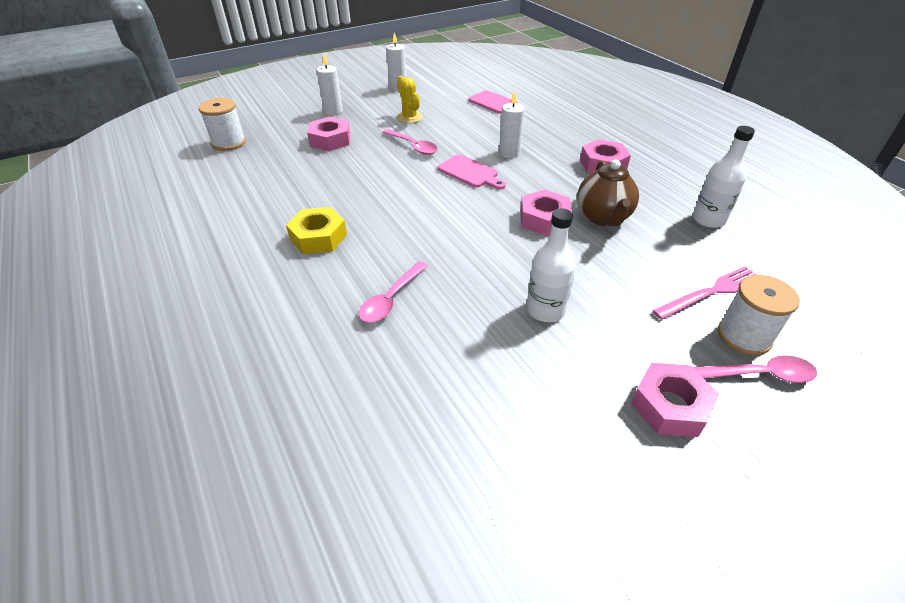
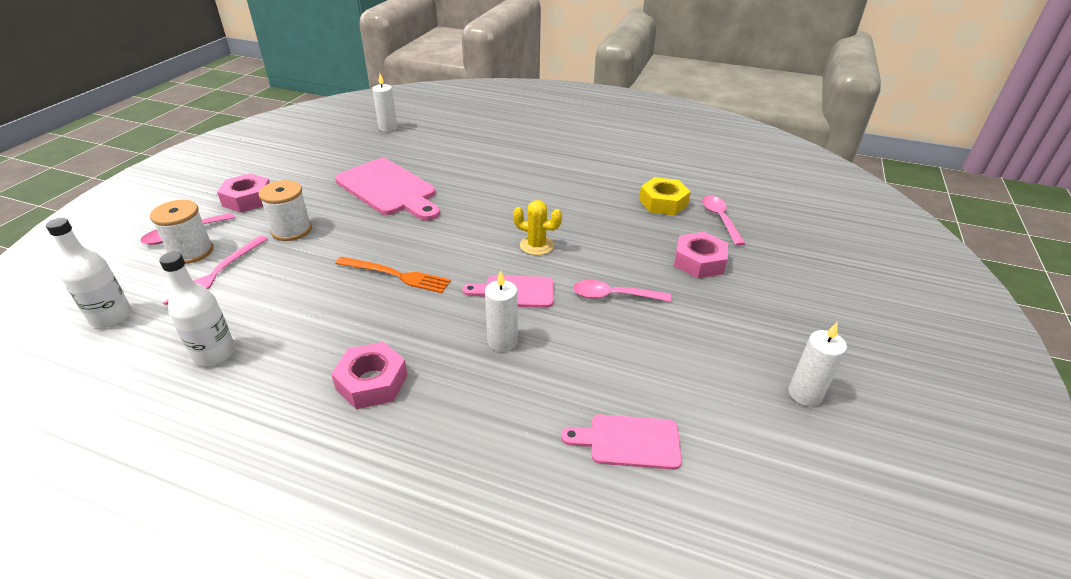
camera: 140 degrees right, 5 degrees down
white spool [199,98,246,151] -> white spool moved to [259,180,312,241]
yellow nut [286,207,347,254] -> yellow nut moved to [639,177,691,215]
white candle [317,54,343,115] -> white candle moved to [372,74,397,132]
pink spoon [358,261,428,323] -> pink spoon moved to [702,196,745,246]
yellow cactus [397,76,423,123] -> yellow cactus moved to [513,200,562,255]
pink nut [520,189,572,236] -> orange fork [335,257,451,293]
white bottle [527,208,576,322] -> white bottle moved to [46,218,132,328]
brown teapot [577,159,639,226] -> none
none -> pink cutting board [335,158,440,221]

